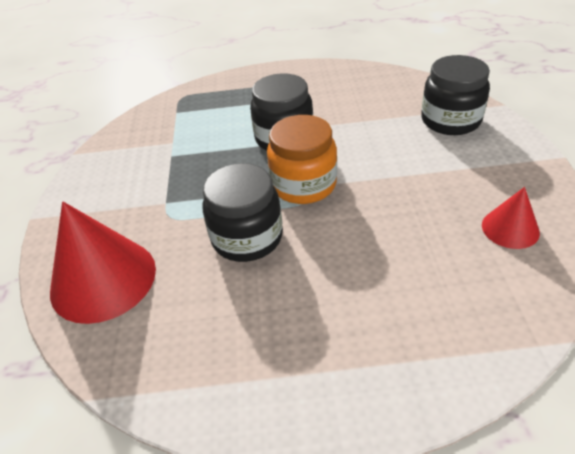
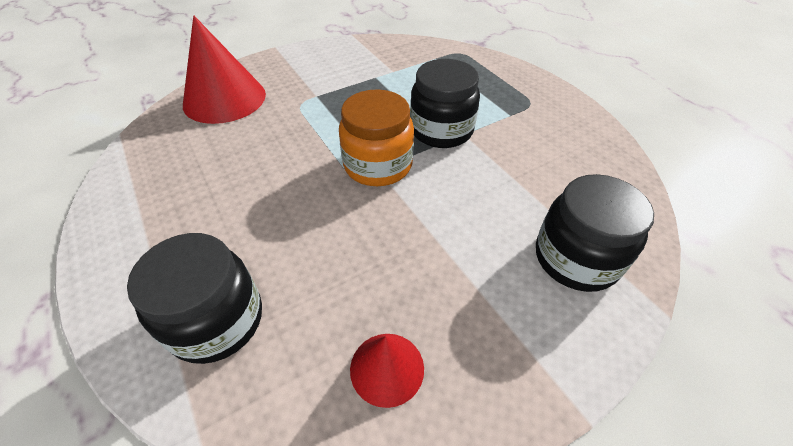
camera: 60 degrees right, 5 degrees up
black jar [202,163,283,262] -> black jar moved to [127,233,262,364]

